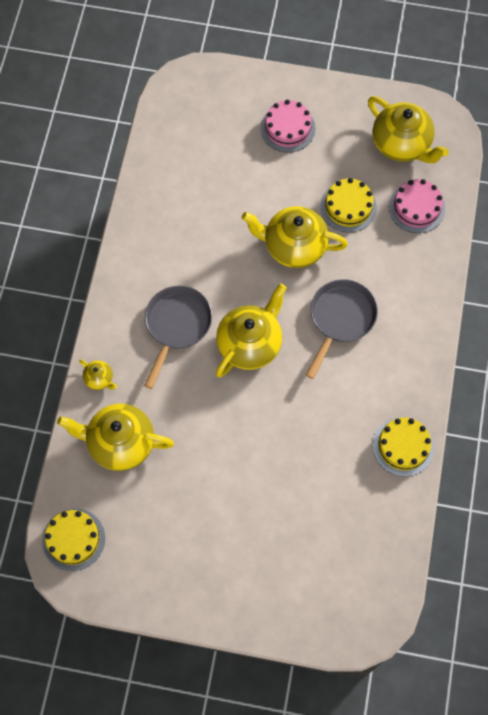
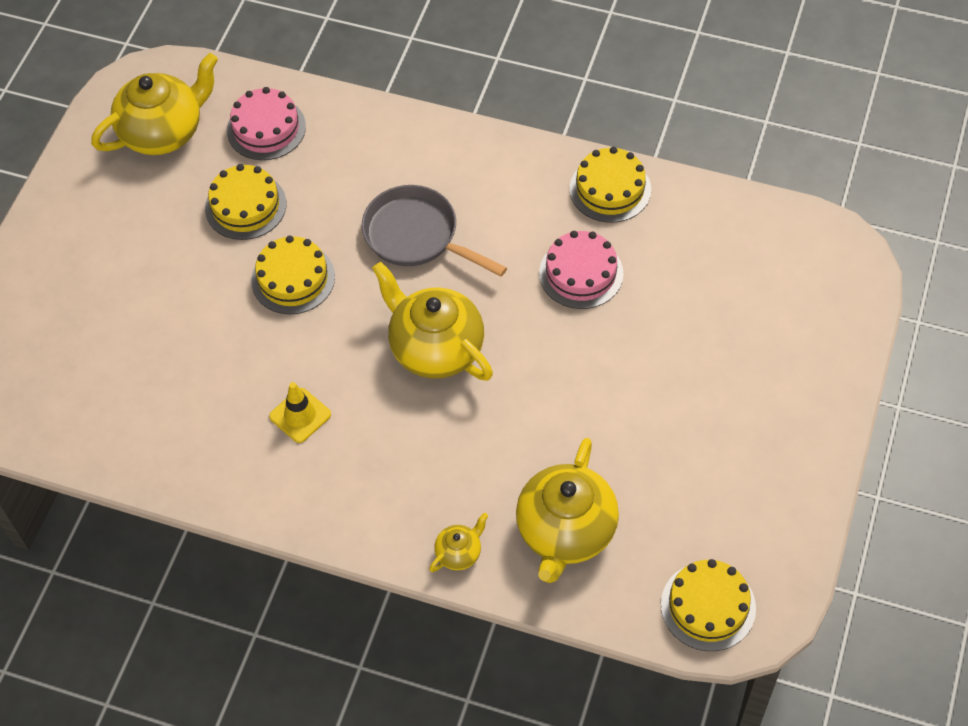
camera: 80 degrees left, 10 degrees down
grey pan [144,286,212,389] -> none
yellow teapot [242,206,348,268] -> yellow cake [251,235,335,314]
pink cake [261,100,315,152] -> pink cake moved to [539,231,623,309]
none -> yellow traffic cone [269,382,331,443]

